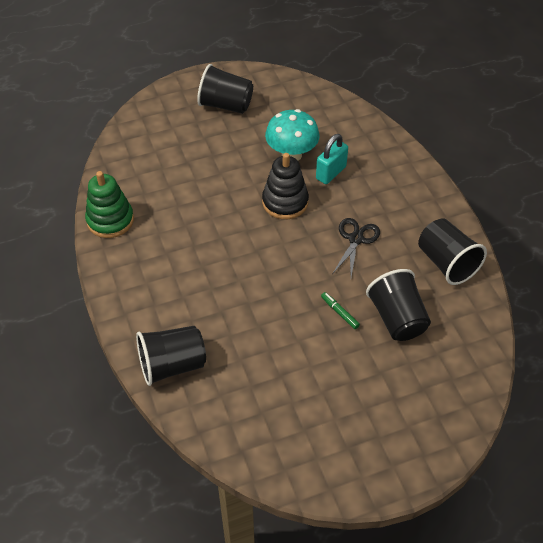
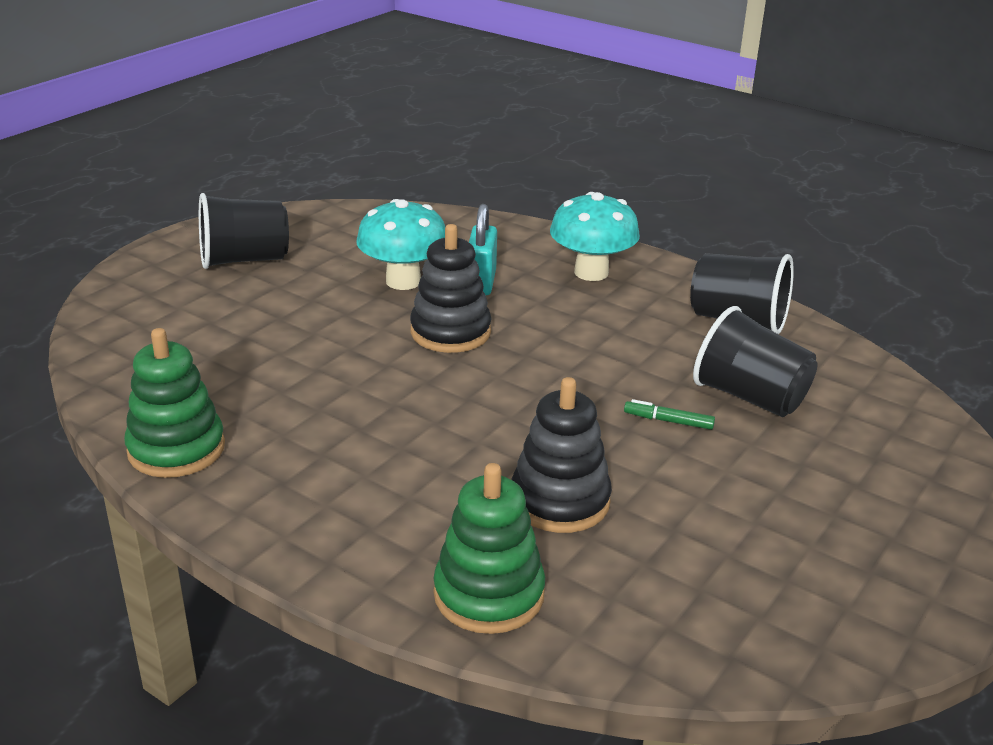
camera: 35 degrees left, 20 degrees down
black cup [136,326,206,386] -> green stacking toy [434,463,545,634]
black scissors [333,218,380,277] -> none
none -> black stacking toy [511,377,612,533]
none -> turquoise mushroom [550,192,640,281]

